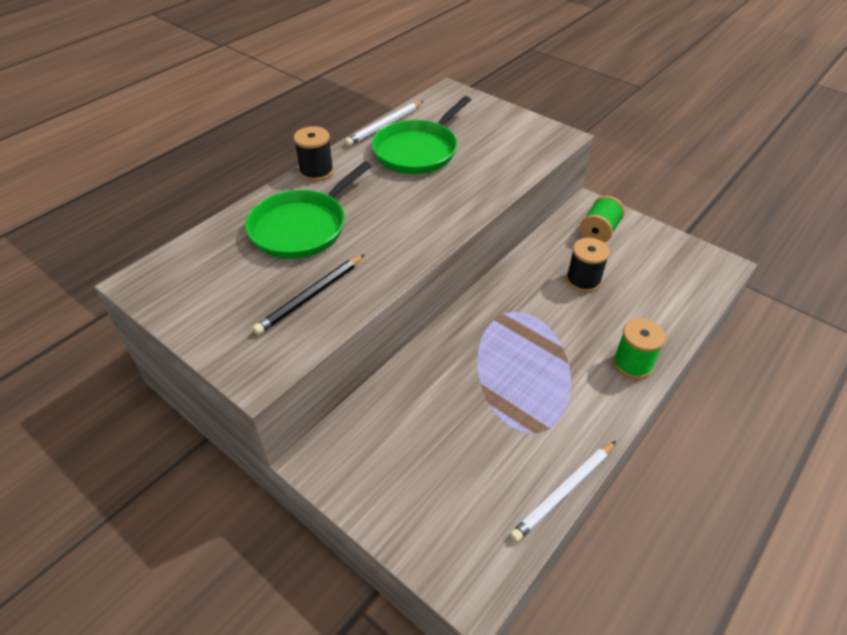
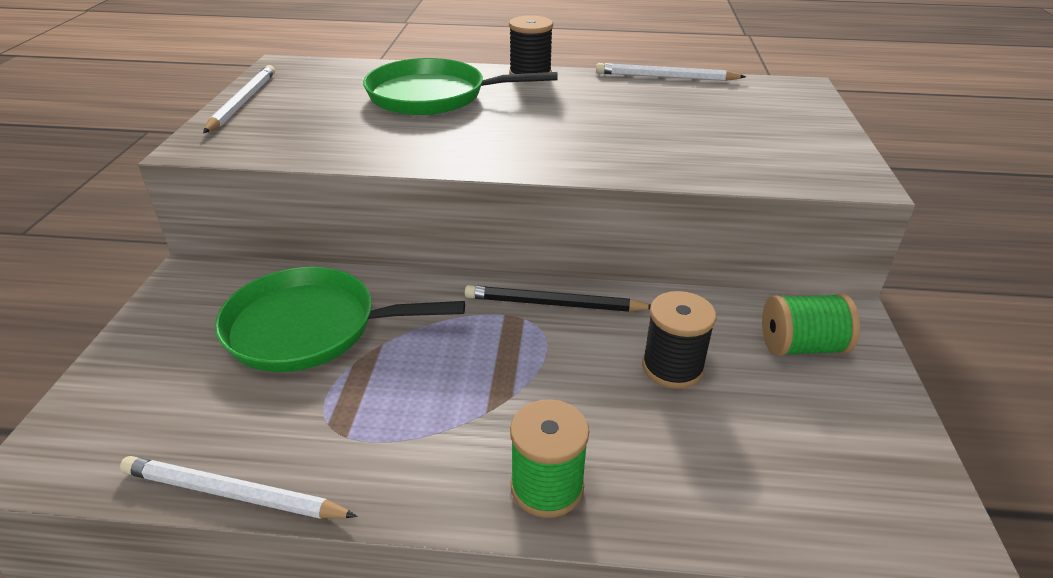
camera: 55 degrees right, 10 degrees down
black pencil [252,254,365,335] -> black pencil moved to [465,285,651,312]
green pan [372,96,471,174] -> green pan moved to [215,267,465,372]
none -> white pencil [203,65,275,133]

